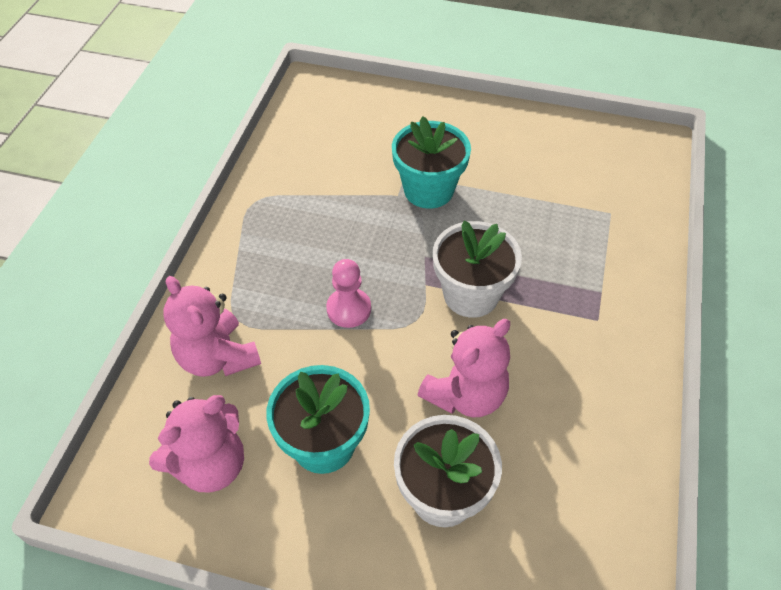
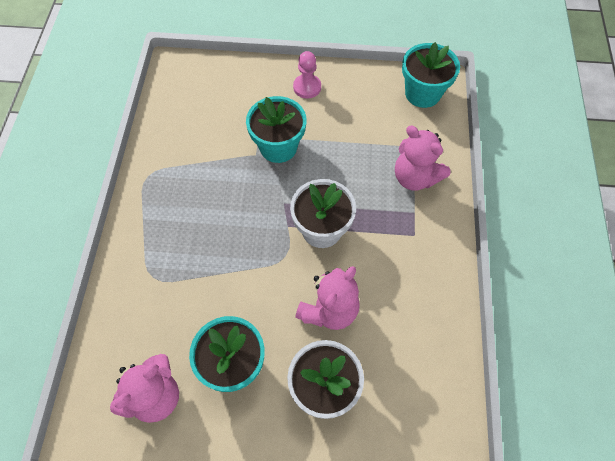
camera: 10 degrees left, 10 degrees up
pink teddy bear [164,276,261,377] -> pink teddy bear moved to [395,126,451,191]
pink pawn [326,259,371,328] -> pink pawn moved to [293,51,321,99]
none -> turquoise flower pot [402,42,460,108]

